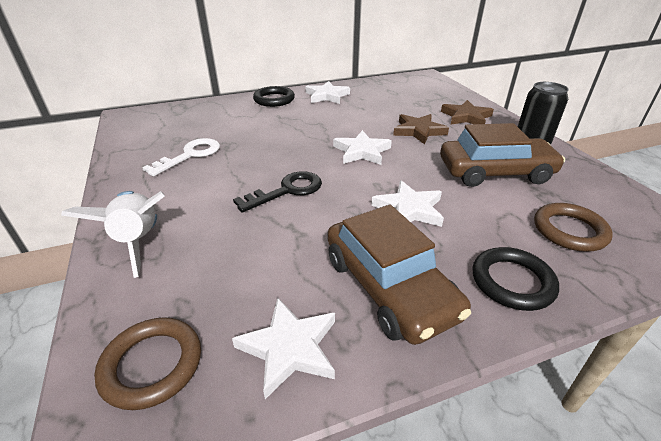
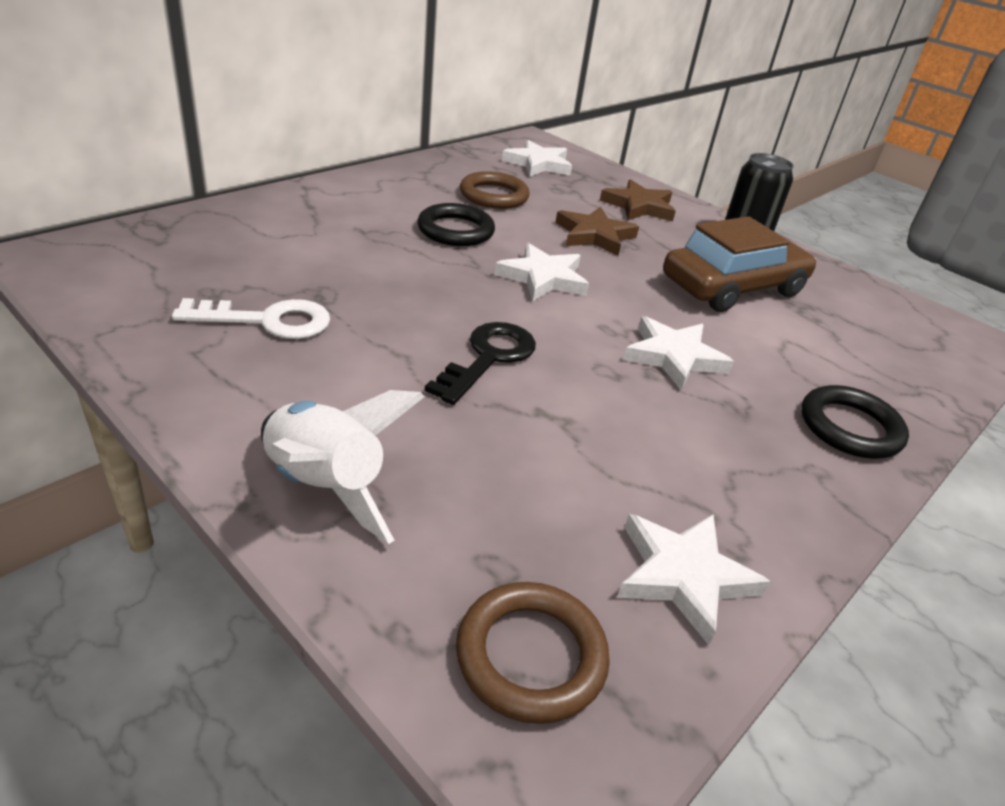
camera: 30 degrees left, 0 degrees up
white key [142,138,220,176] -> white key turned 75 degrees clockwise [172,298,330,339]
black ring [253,86,295,107] -> black ring moved to [417,203,495,246]
white star [305,81,350,104] -> white star moved to [502,140,572,177]
brown car [327,205,471,345] -> none
brown ring [534,203,613,252] -> brown ring moved to [460,171,530,209]

